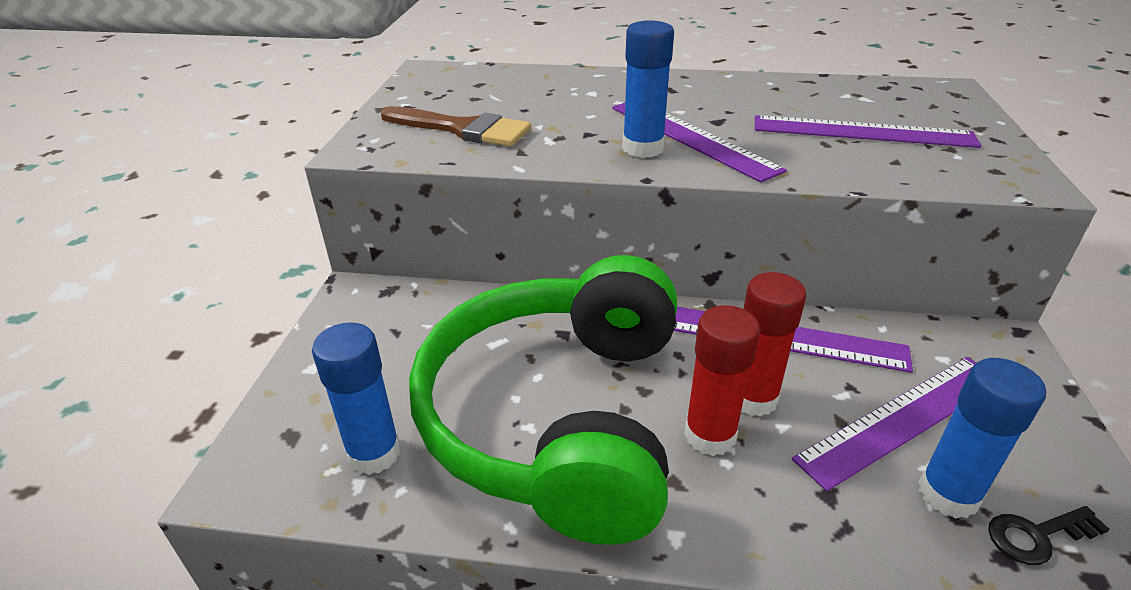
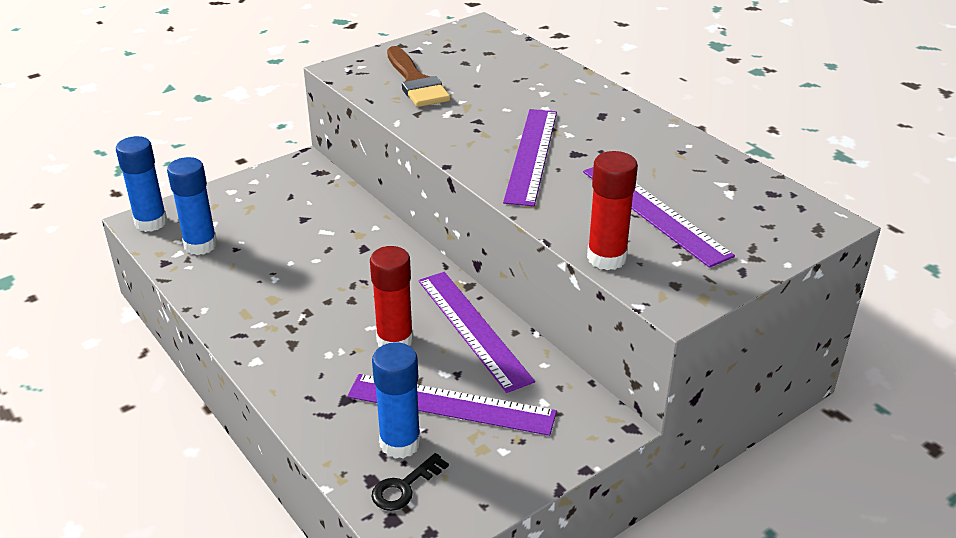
camera: 45 degrees right, 0 degrees up
green headphones [409,255,677,545] -> none
blue glue stick [622,20,674,158] -> blue glue stick moved to [116,136,167,232]
red glue stick [684,305,760,456] -> red glue stick moved to [587,151,638,270]
black key [988,506,1110,565] -> black key turned 75 degrees counterclockwise [371,453,449,511]

